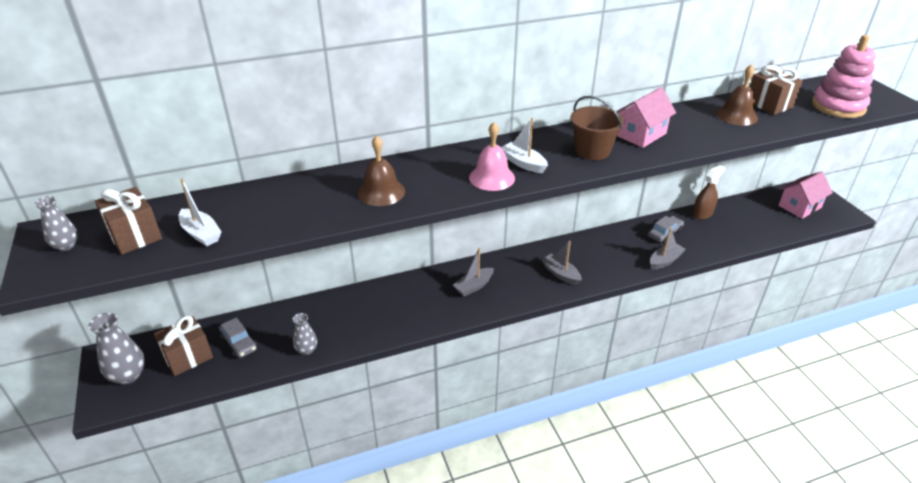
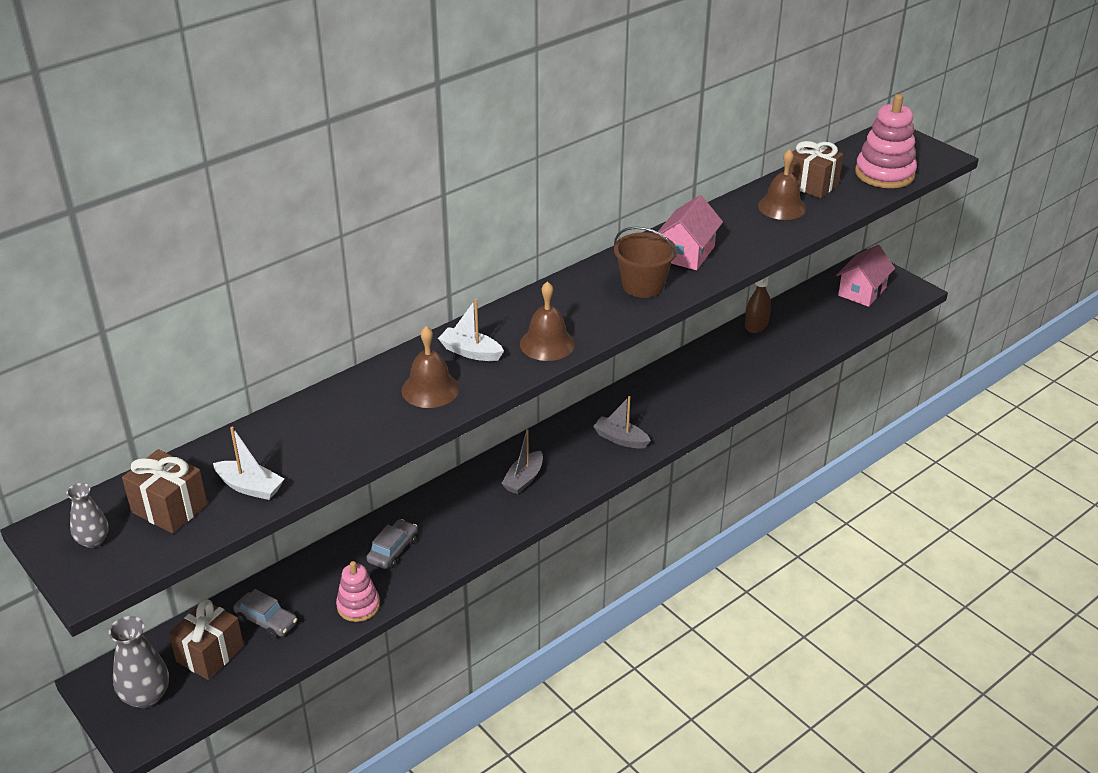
camera: 20 degrees left, 0 degrees up
grey vase [293,313,317,355] -> pink stacking toy [336,561,380,622]
pink bell [469,122,515,191] -> brown bell [520,281,575,361]
white boat [501,118,548,173] -> white boat moved to [438,299,504,361]
grey car [648,216,684,243] -> grey car moved to [366,519,418,569]
grey boat [650,227,686,269] -> none

